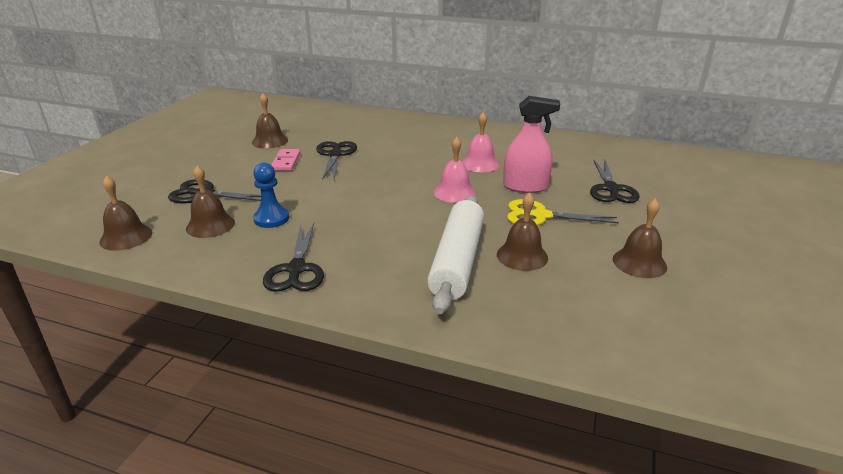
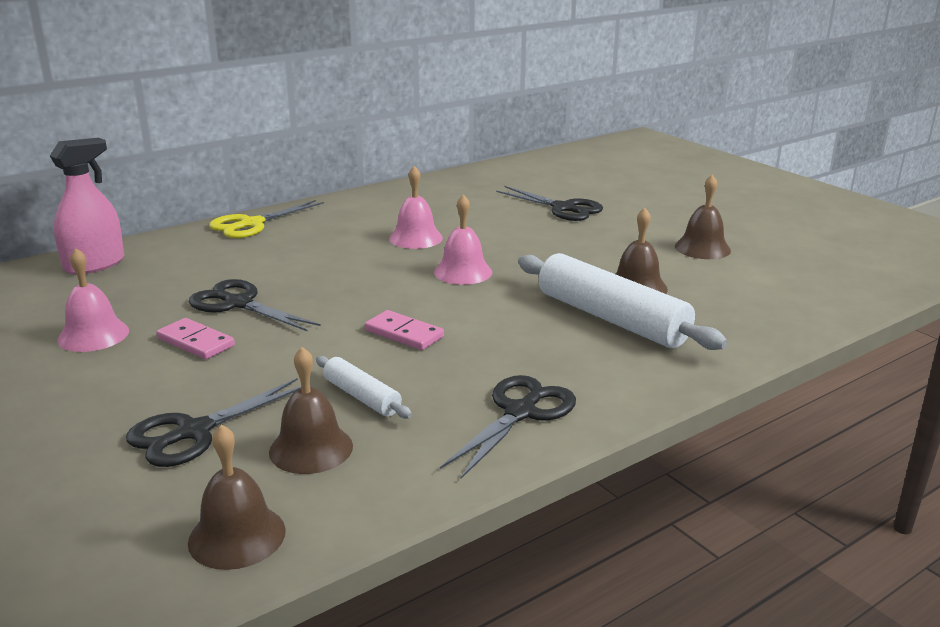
camera: 55 degrees left, 5 degrees down
brown bell [252,93,288,149] -> pink bell [57,248,129,352]
blue pawn [253,162,289,228] -> white rolling pin [316,356,412,419]
black scissors [263,223,324,292] -> black scissors turned 90 degrees counterclockwise [440,375,576,480]
pink spray bottle [503,96,560,193] -> pink spray bottle moved to [50,138,124,275]
yellow scissors [507,199,619,225] -> yellow scissors moved to [209,200,324,238]
none -> pink domino [365,310,444,350]

